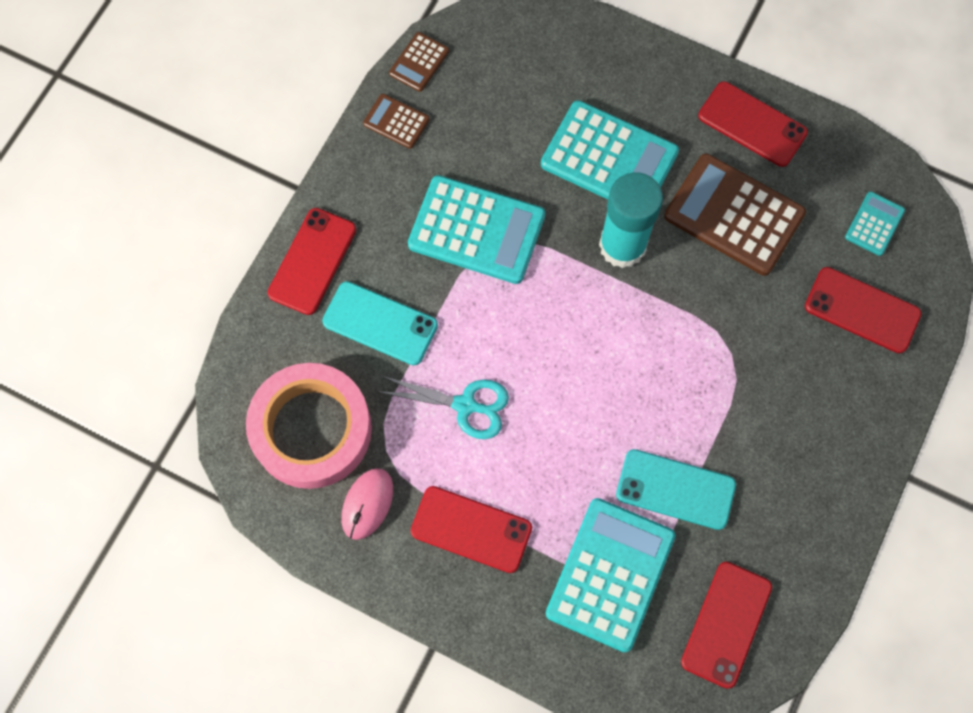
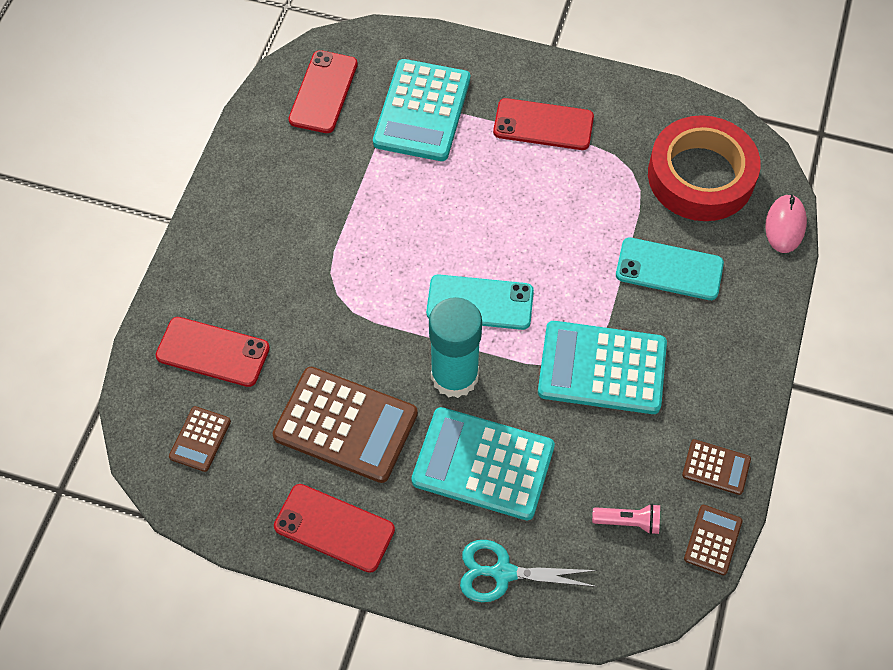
camera: 170 degrees right, 10 degrees down
pink tape [246,363,372,489] -> red tape [648,115,761,221]
red phone [267,208,356,315] -> none
pink mouse [341,468,393,540] -> pink mouse moved to [765,194,807,253]
turquoise scissors [377,376,509,439] -> turquoise scissors moved to [460,540,597,602]
turquoise phone [616,449,736,530] -> turquoise phone moved to [426,274,534,330]
turquoise calculator [845,192,905,256] -> brown calculator [169,406,231,472]
none -> pink flashlight [592,504,660,535]

